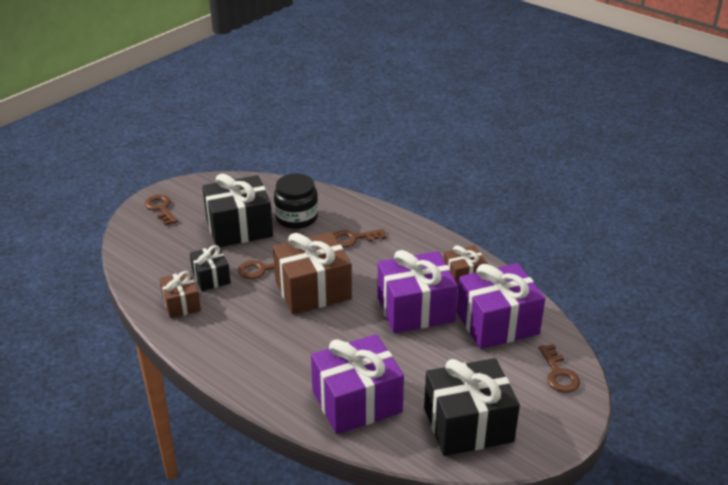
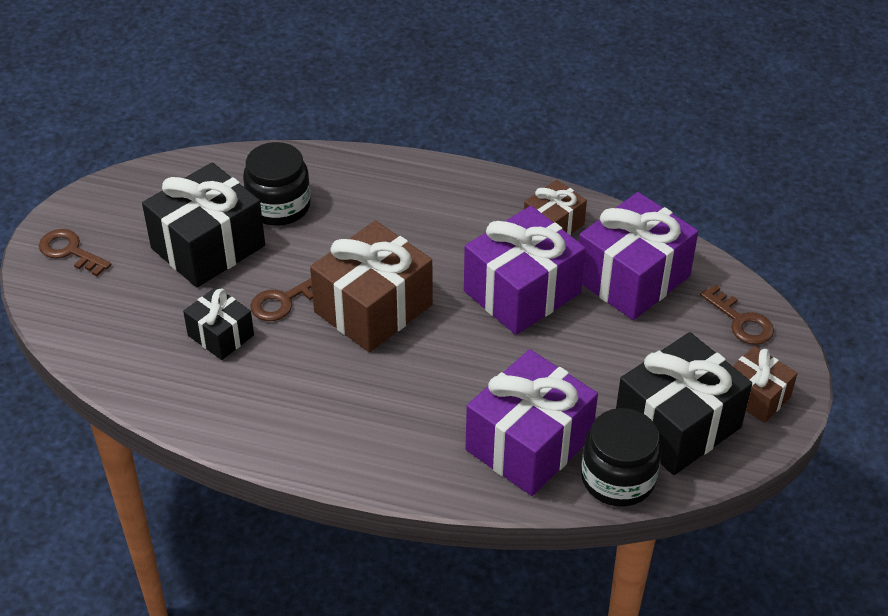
camera: 25 degrees left, 10 degrees up
brown gift [159,271,201,319] -> brown gift moved to [733,346,798,423]
brown key [333,229,386,248] -> none
none -> black jar [581,408,662,507]

